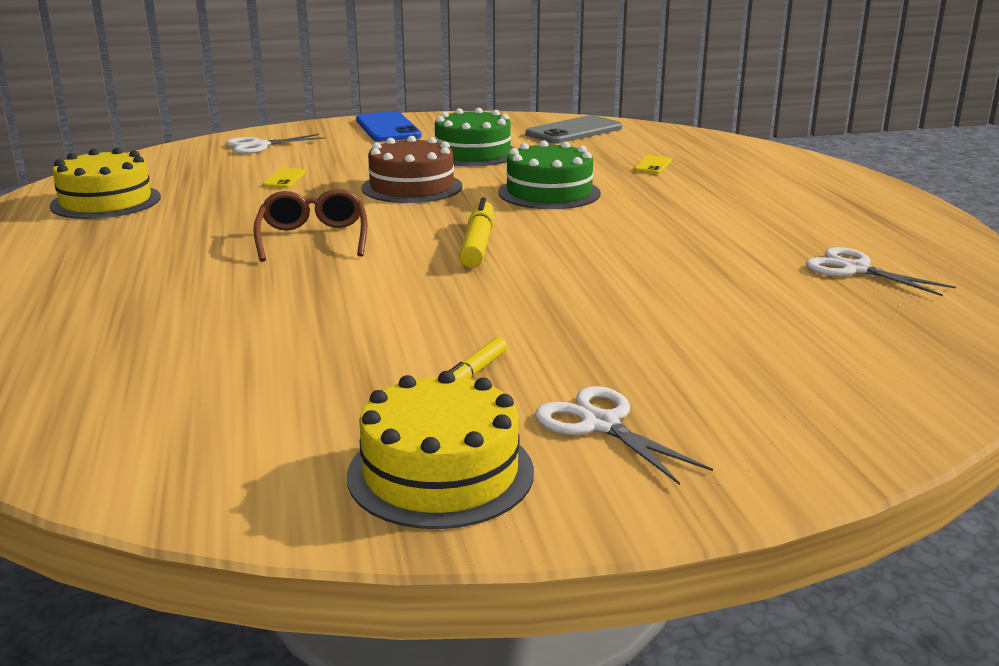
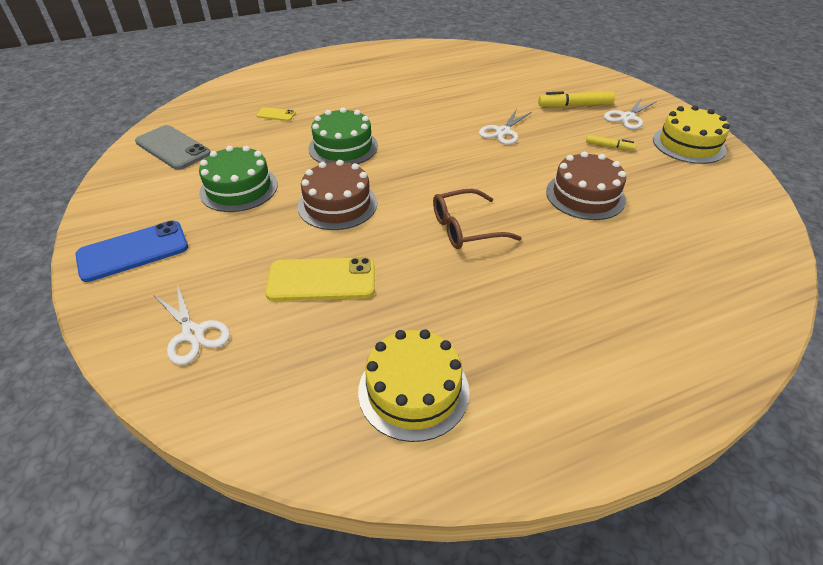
camera: 100 degrees left, 20 degrees up
yellow phone [263,168,306,188] -> yellow phone [265,257,375,301], size x2.02
yellow marker [459,198,494,268] -> yellow marker moved to [538,91,615,107]
white scissors [806,247,956,296] -> white scissors moved to [479,109,532,145]
none -> brown cake [546,151,626,220]

